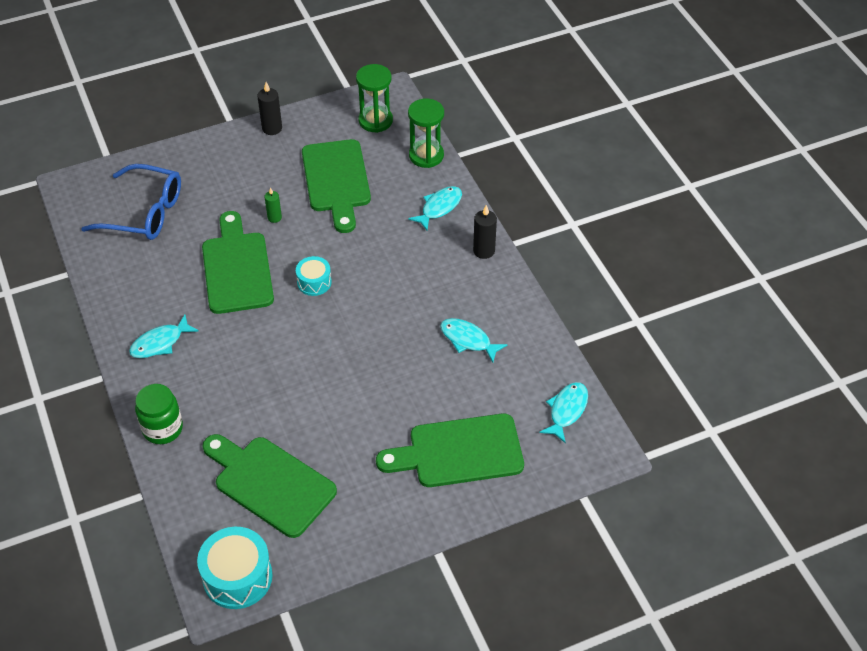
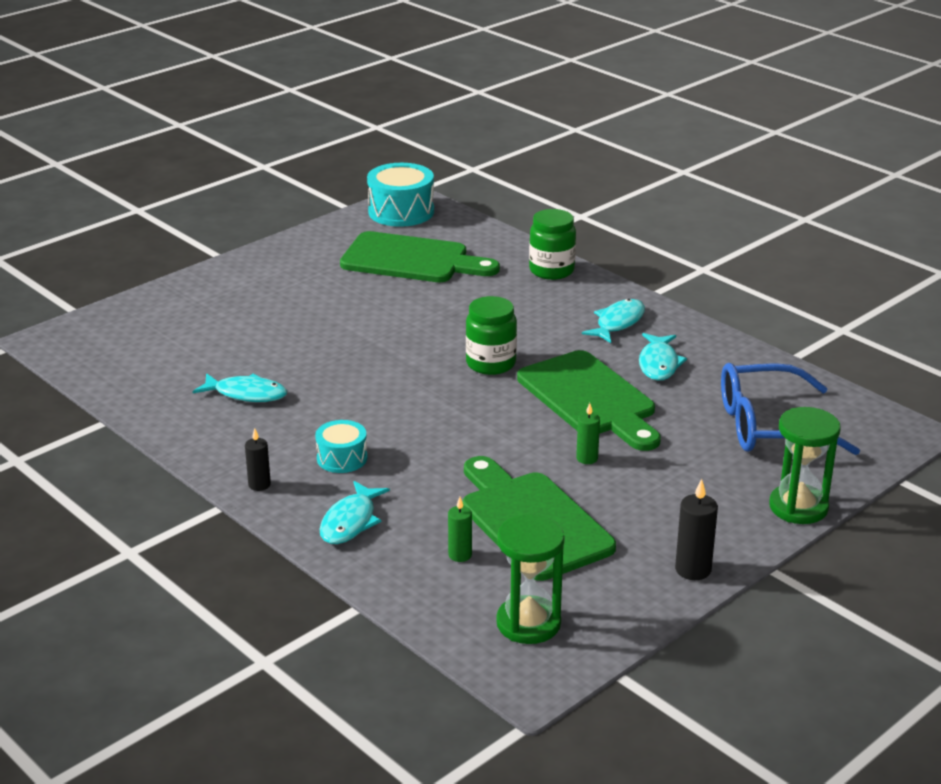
camera: 160 degrees right, 20 degrees down
turquoise drum [296,256,332,296] -> turquoise drum moved to [315,420,367,473]
green cutting board [376,414,524,487] -> none
green hourglass [408,98,444,168] -> green hourglass moved to [769,407,841,524]
black candle [473,205,497,259] -> black candle [245,428,271,491], size x0.66
turquoise fish [539,382,588,444] -> turquoise fish moved to [639,333,687,381]
none -> green candle [448,497,472,562]
none -> green jar [466,296,517,375]

